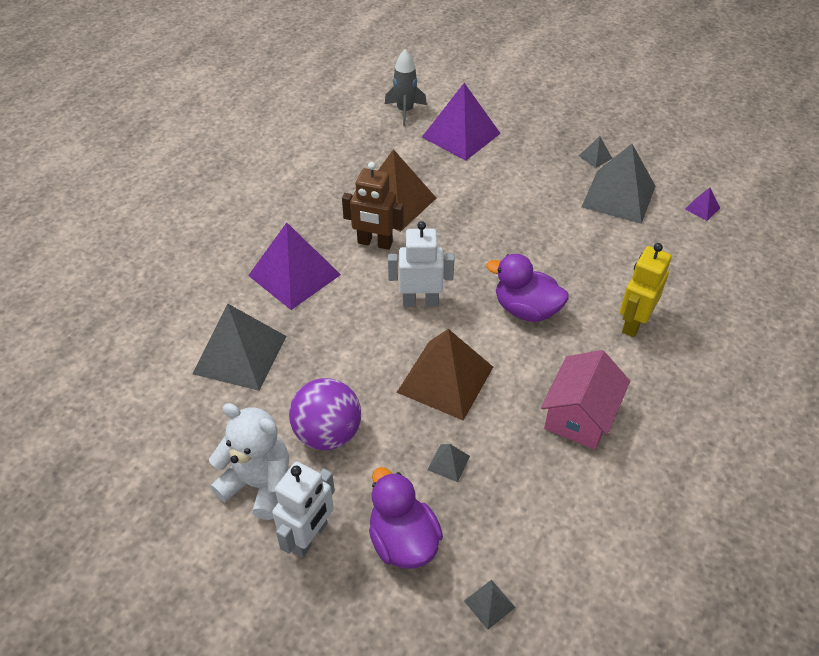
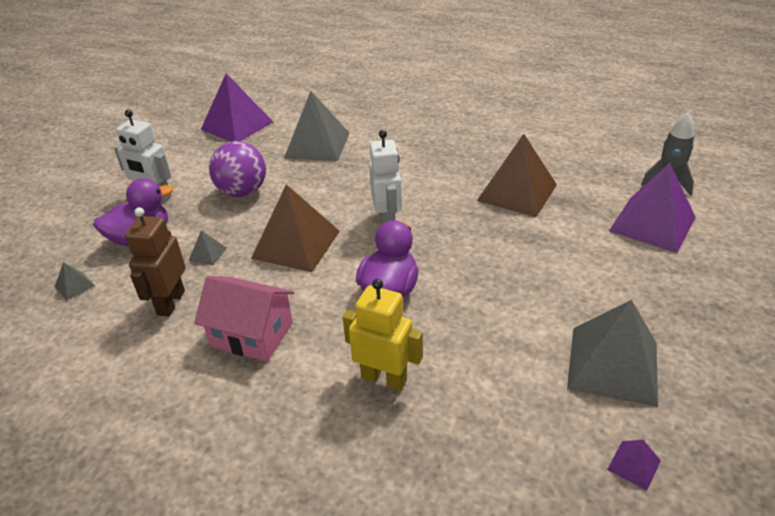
camera: 85 degrees right, 10 degrees down
white teddy bear [209,403,289,520] -> none
purple pyramid [248,223,341,310] -> purple pyramid moved to [201,73,273,142]
brown robot [342,162,404,250] -> brown robot moved to [125,207,186,316]
grey pyramid [579,136,613,168] -> none

